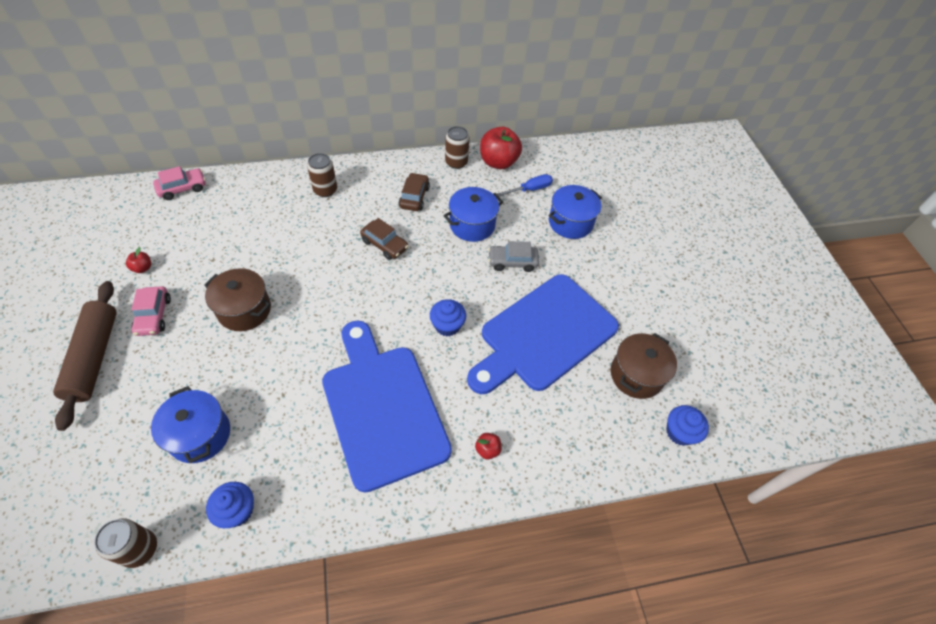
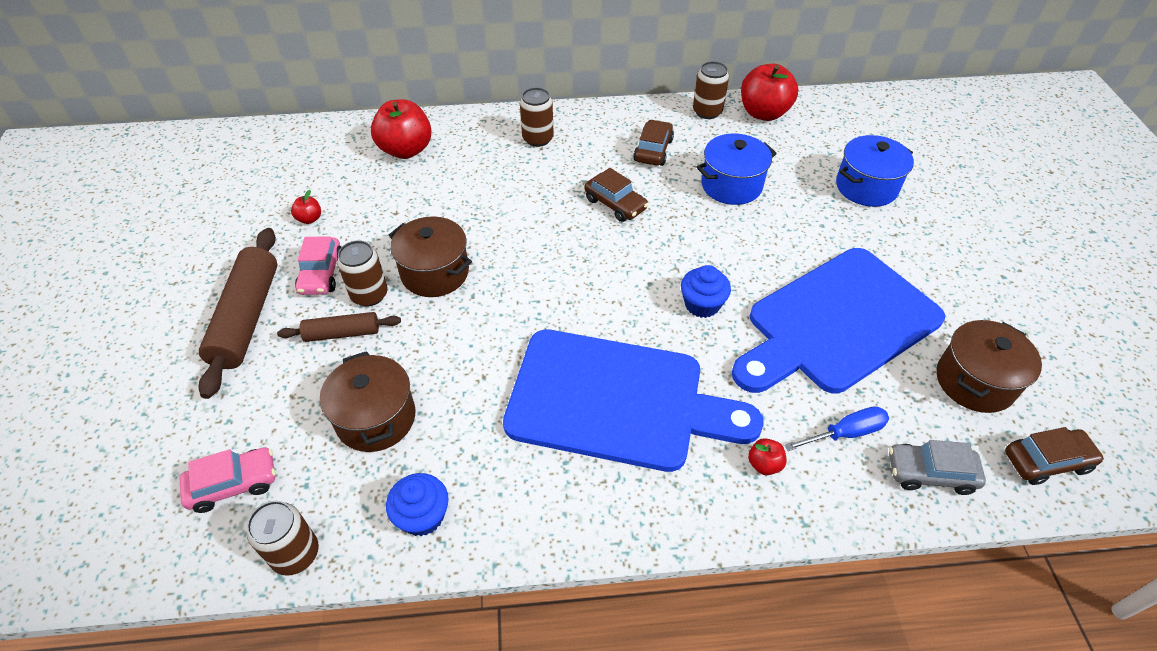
camera: 10 degrees right, 5 degrees down
blue pot [151,386,230,463] -> brown pot [320,351,416,452]
pink car [153,166,206,200] -> pink car moved to [180,447,276,513]
blue cutting board [322,321,452,493] -> blue cutting board turned 120 degrees clockwise [503,329,764,472]
grey car [488,241,539,272] -> grey car moved to [889,440,986,495]
blue screwdriver [497,174,553,196] -> blue screwdriver moved to [784,406,889,451]
blue cupcake [666,405,709,446] -> brown car [1005,427,1104,485]
none -> brown rolling pin [277,312,401,342]
none -> brown can [337,240,388,307]
none -> red apple [371,99,432,159]

